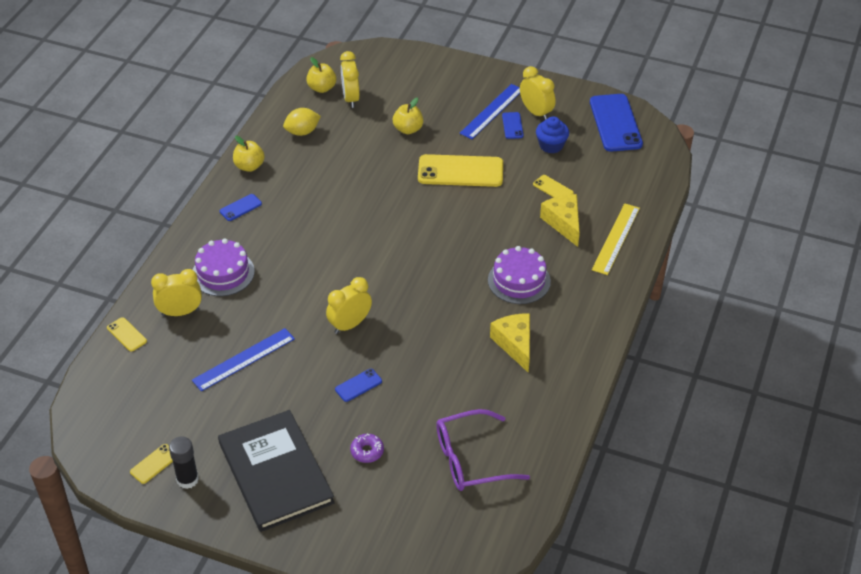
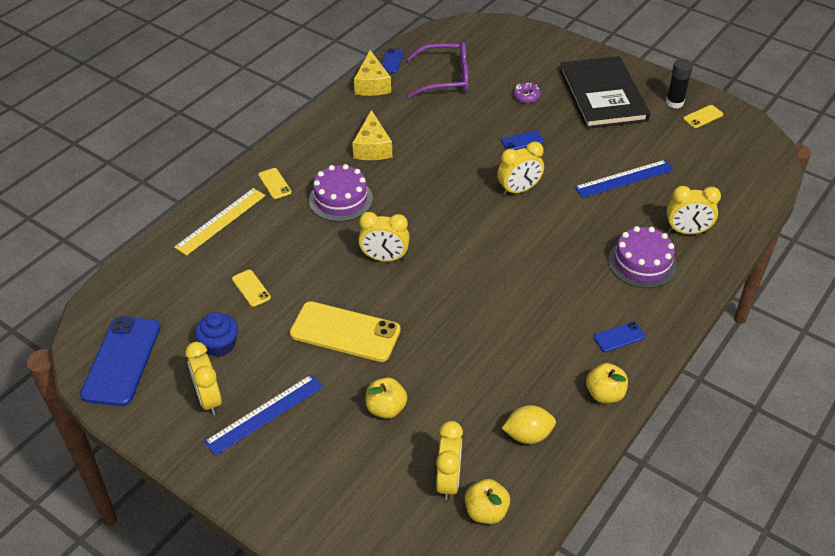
camera: 165 degrees left, 0 degrees up
yellow phone [107,317,147,352] -> yellow phone moved to [258,168,292,199]
blue phone [502,112,524,139] -> blue phone moved to [381,48,404,73]
yellow cheese [540,194,580,247] -> yellow cheese moved to [354,50,391,96]
none -> yellow clock [358,212,410,262]

